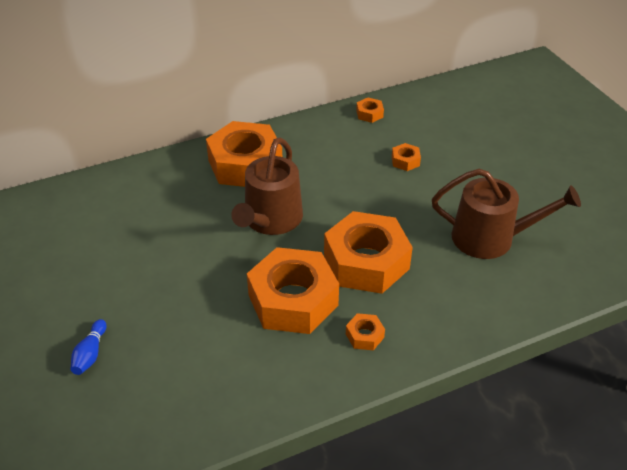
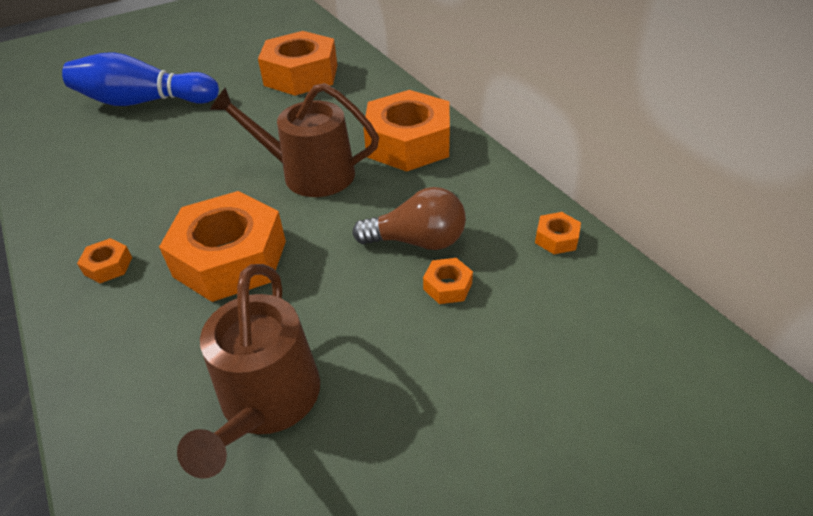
camera: 85 degrees right, 0 degrees up
blue bowling pin [71,319,107,375] -> blue bowling pin [62,52,219,106], size x2.44
orange nut [247,247,339,334] -> orange nut moved to [258,31,337,96]
none -> brown light bulb [352,187,466,250]

